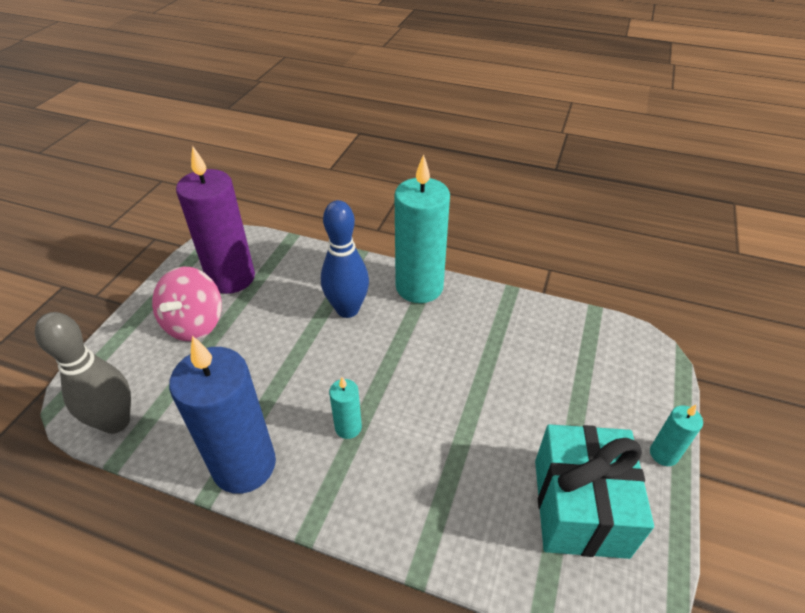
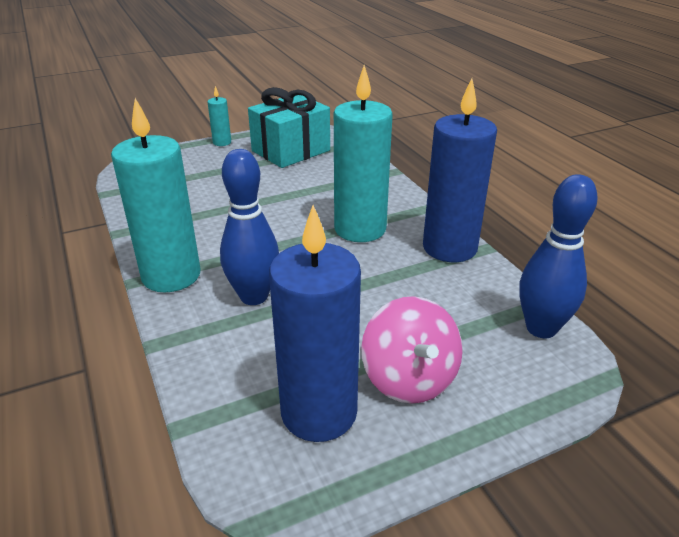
camera: 135 degrees left, 10 degrees down
grey bowling pin [35,312,131,434] -> blue bowling pin [519,174,598,338]
pink spinning top [152,266,222,341] -> pink spinning top turned 105 degrees clockwise [361,296,463,404]
purple candle [176,145,255,294] -> blue candle [269,205,361,442]
turquoise candle [329,377,362,439] -> turquoise candle [334,65,393,242], size x2.22

